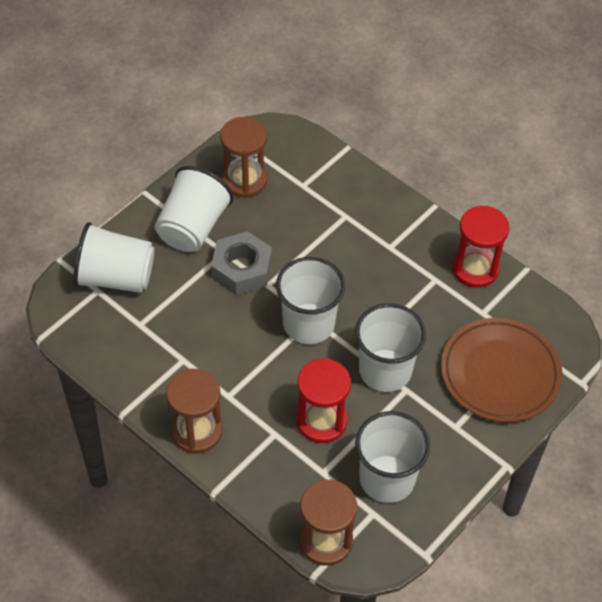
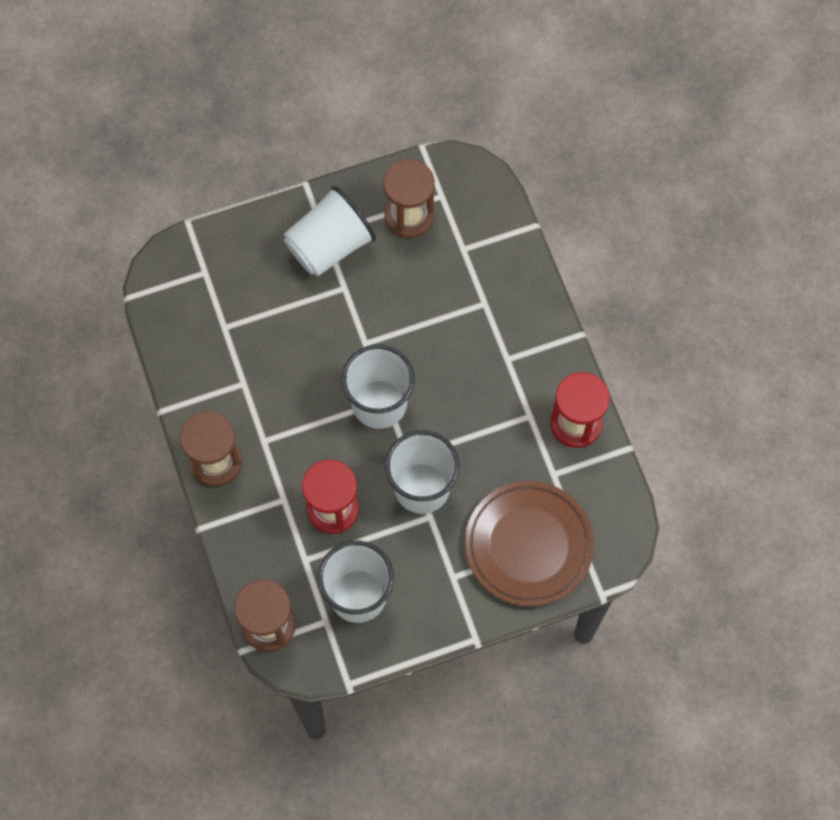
camera: 30 degrees right, 15 degrees up
white cup [73,222,154,293] -> none
grey nut [211,231,272,295] -> none

